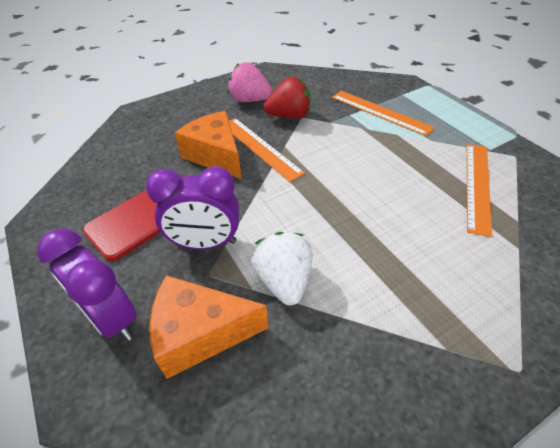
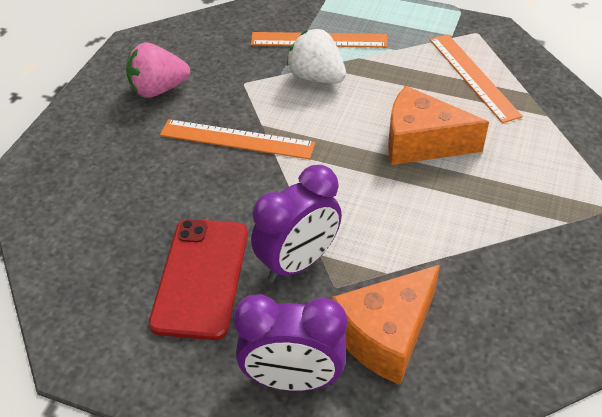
camera: 40 degrees left, 0 degrees up
orange cheese [174,111,242,179] -> orange cheese moved to [388,86,489,165]
white strawberry [251,232,312,305] -> white strawberry moved to [287,29,346,83]
red strawberry [264,77,311,119] -> none

